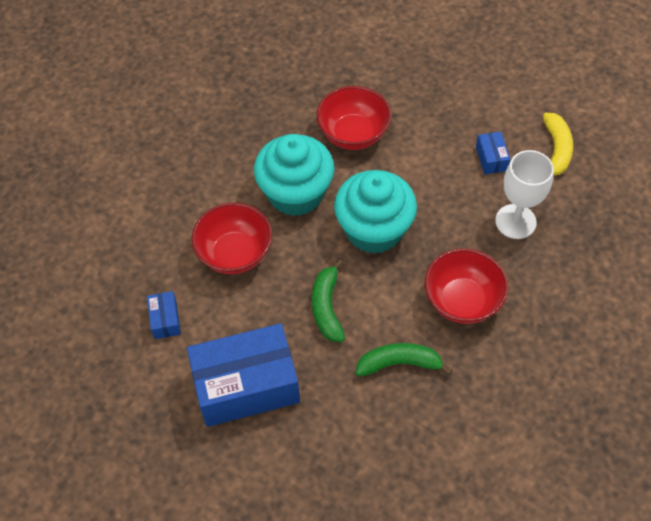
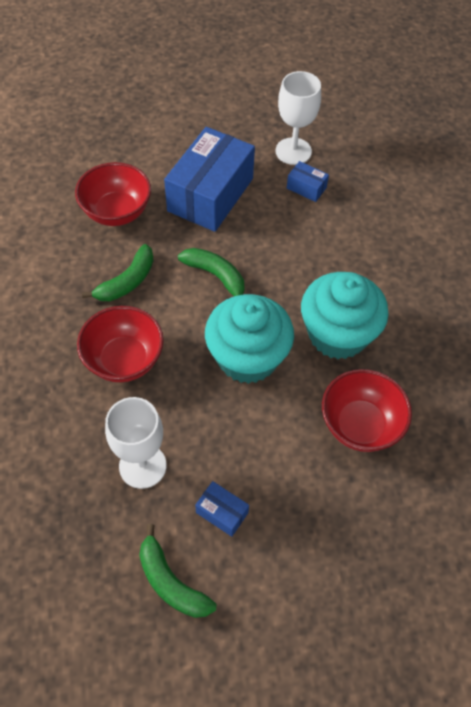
camera: 130 degrees right, 0 degrees up
red bowl [192,203,272,274] -> red bowl moved to [75,162,151,226]
yellow banana [543,113,573,175] -> green banana [139,524,217,618]
none -> white goblet [275,71,321,165]

